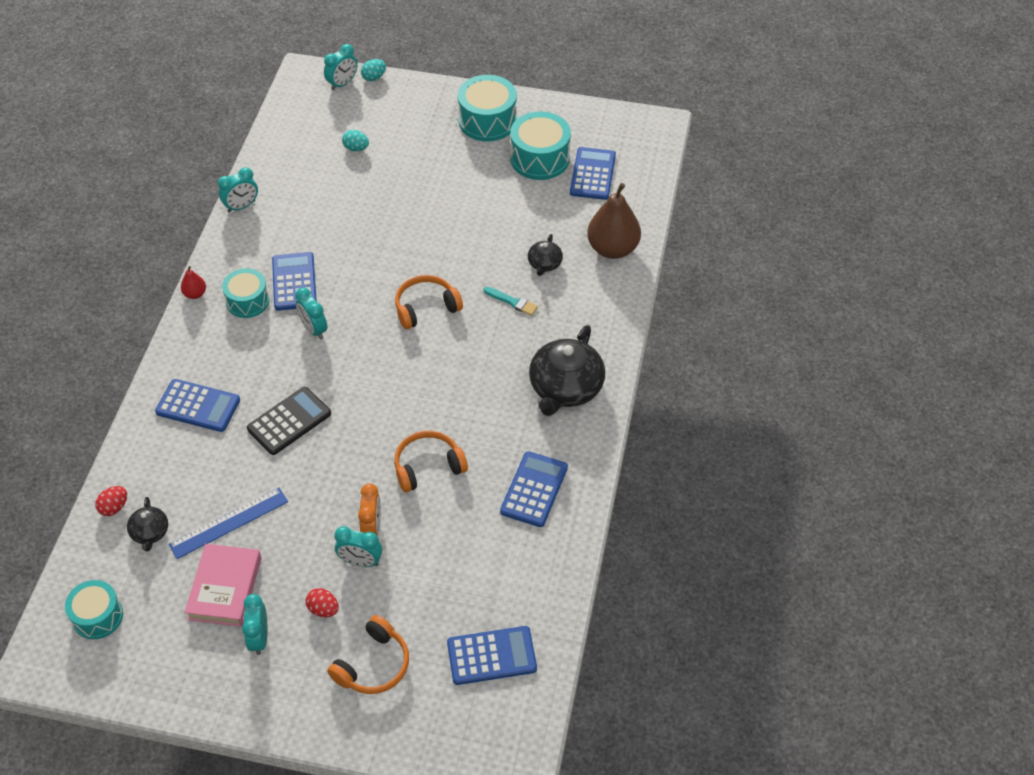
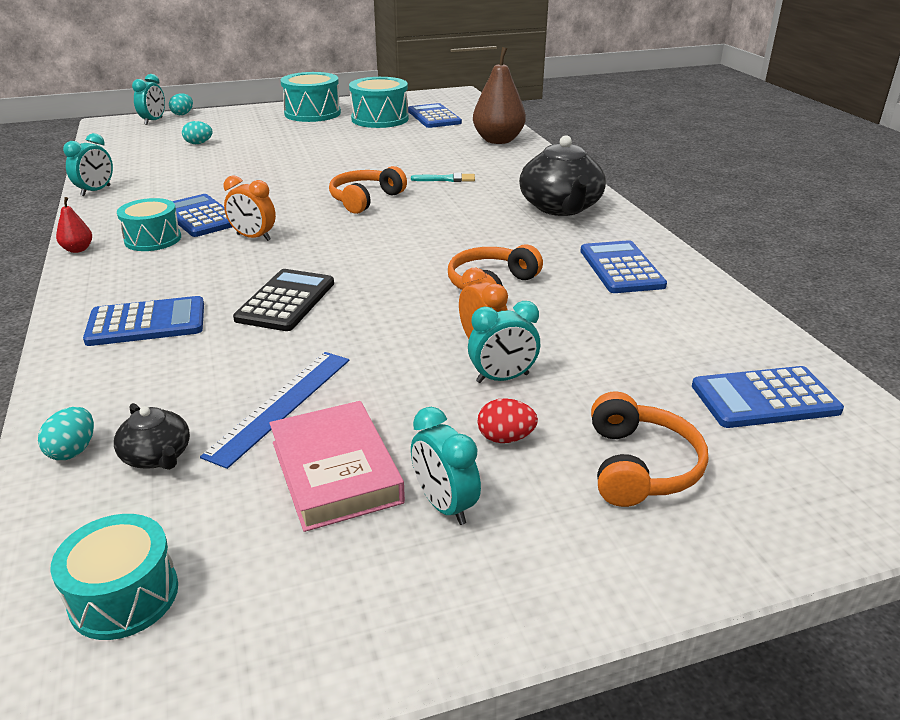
camera: 30 degrees left, 20 degrees down
red egg [95,486,127,516] -> turquoise egg [38,407,94,460]
turquoise clock [295,287,328,340] -> orange clock [224,175,276,241]
blue calculator [447,626,537,685] -> blue calculator turned 150 degrees counterclockwise [692,366,844,428]
black teapot [528,234,563,276] -> none

